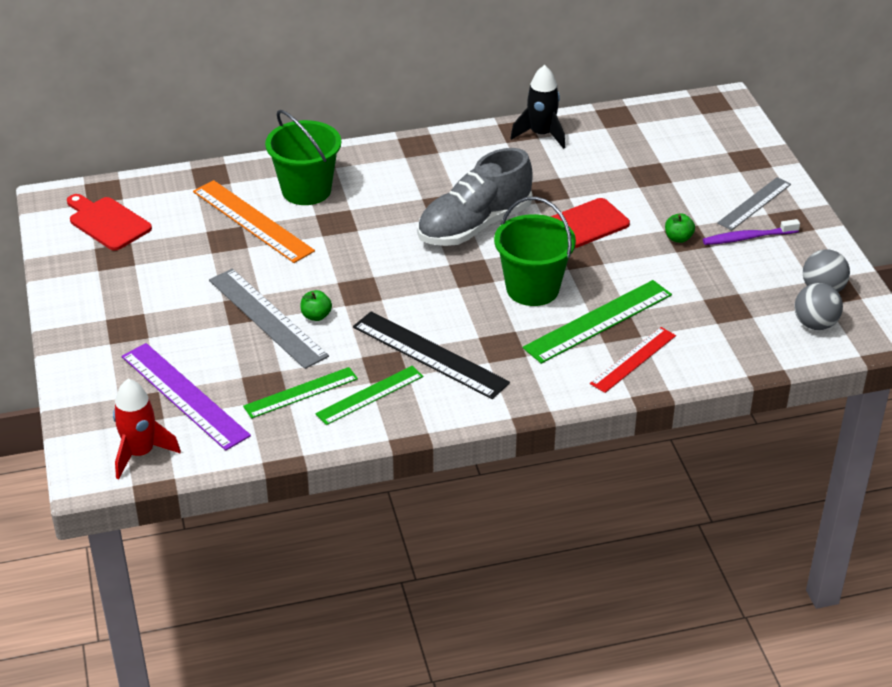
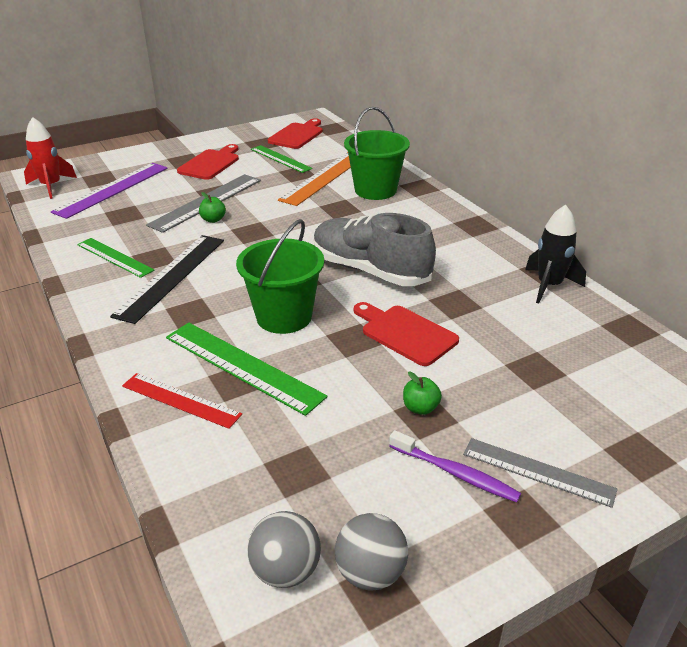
camera: 75 degrees right, 5 degrees down
green ruler [243,367,358,419] -> green ruler moved to [251,145,313,173]
purple toothbrush [703,219,800,245] -> purple toothbrush turned 150 degrees clockwise [389,430,521,503]
none -> red cutting board [177,144,239,180]

